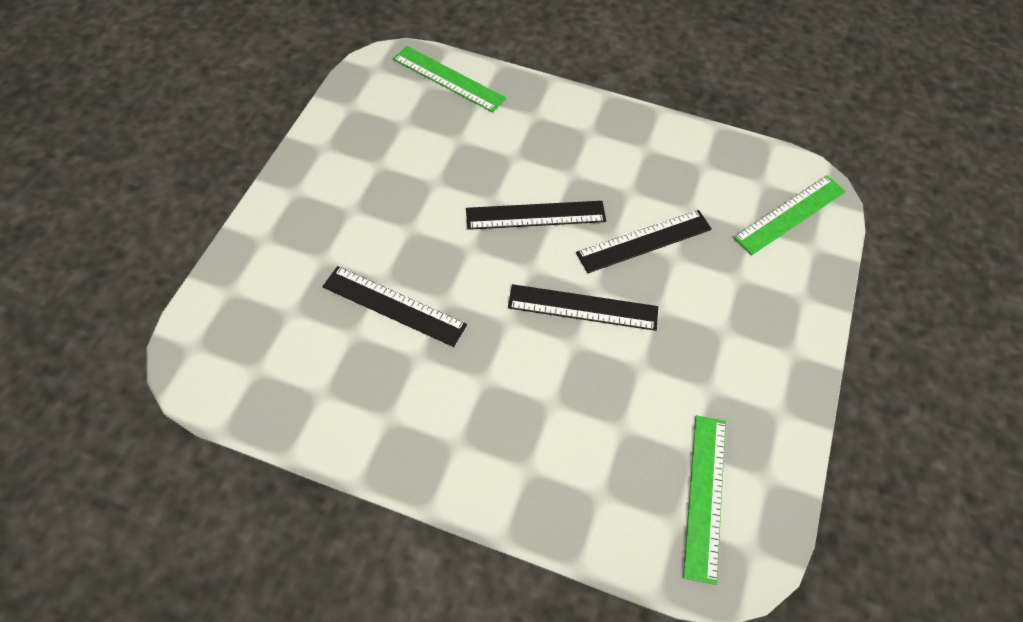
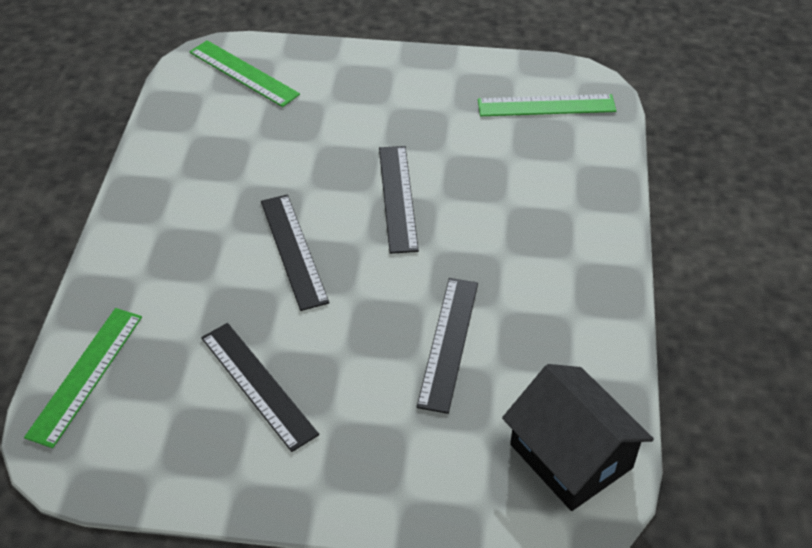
camera: 100 degrees left, 10 degrees down
black ruler [576,210,712,273] -> black ruler moved to [201,323,319,452]
none -> black house [502,364,654,511]

